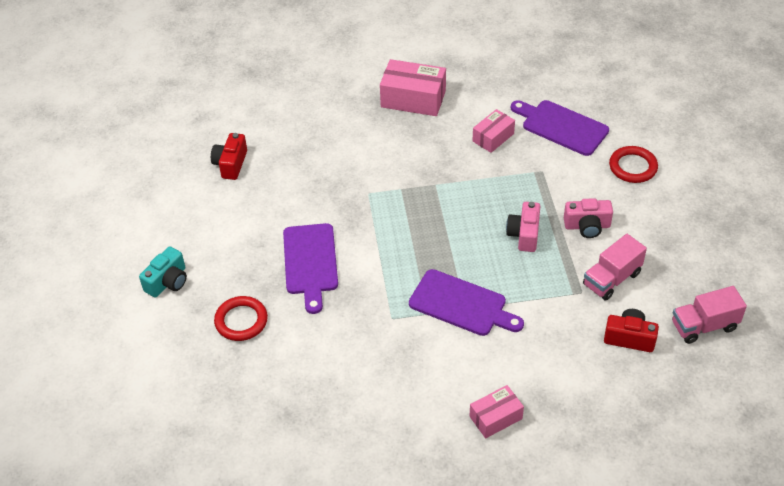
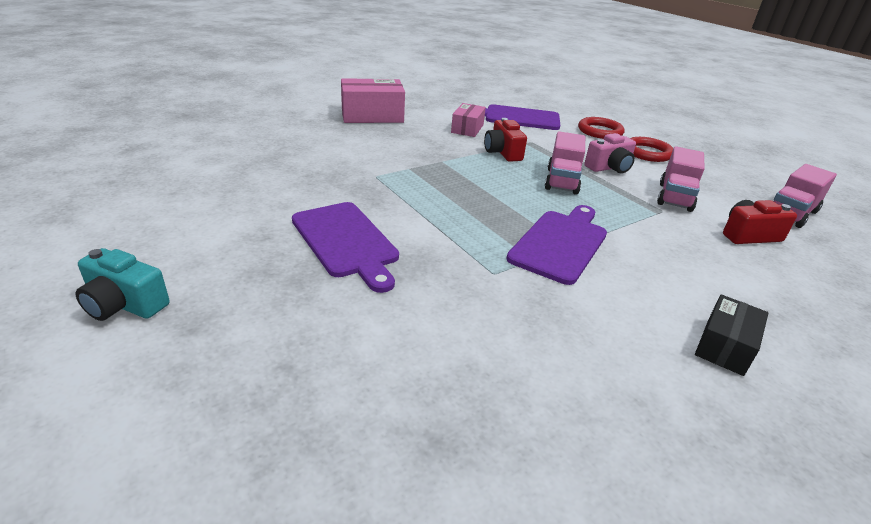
camera: 30 degrees left, 15 degrees down
turquoise camera [139,246,187,298] -> turquoise camera turned 105 degrees clockwise [75,248,170,321]
red camera [211,133,247,180] -> red camera moved to [484,118,527,162]
red ring [214,296,268,341] -> red ring moved to [630,137,673,162]
purple cutting board [409,269,524,336] -> purple cutting board turned 60 degrees counterclockwise [506,205,607,285]
pink box [470,385,524,438] -> black box [695,294,768,376]
pink camera [506,202,540,252] -> pink truck [545,131,585,195]

